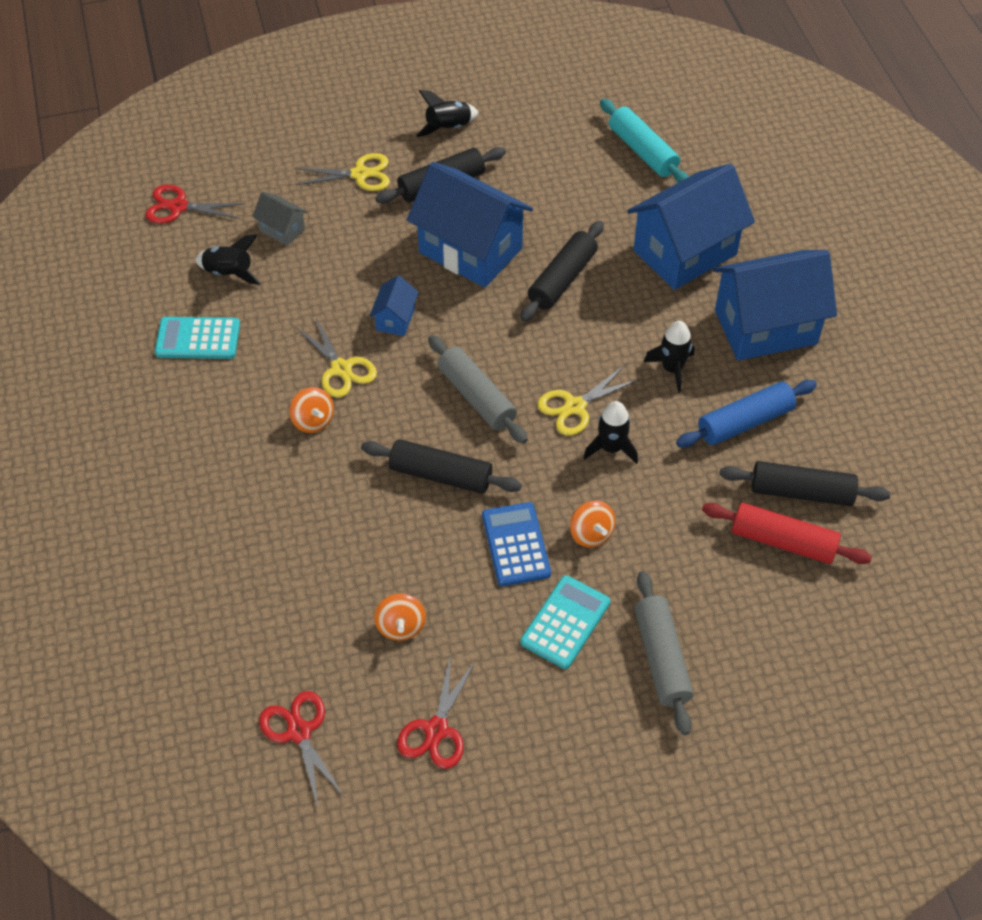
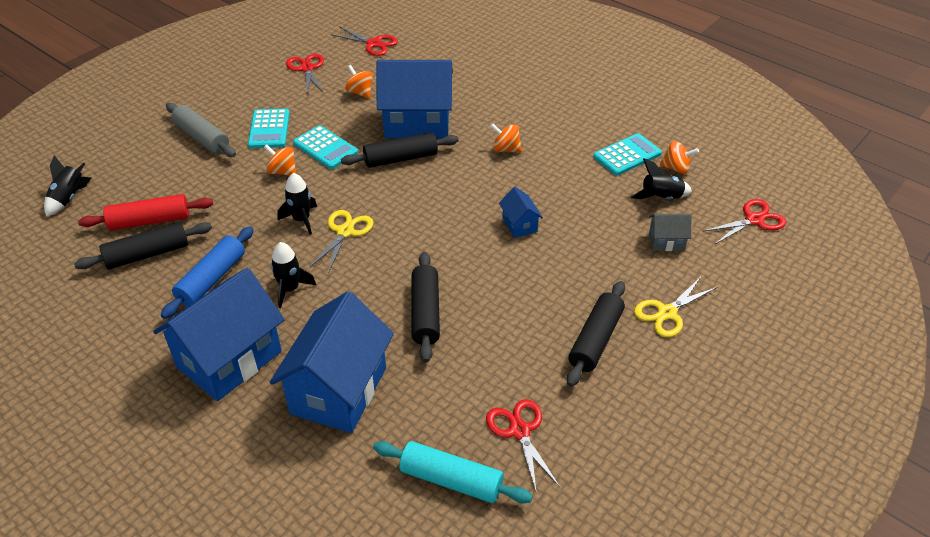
camera: 145 degrees right, 10 degrees down
yellow scissors [295,316,377,398] -> none
blue house [407,162,533,288] -> blue house moved to [377,60,453,139]
black rocket [416,90,479,137] -> black rocket moved to [44,155,92,216]
grey rolling pin [428,335,528,444] -> none
blue calculator [482,502,551,586] -> turquoise calculator [293,125,358,169]
none -> red scissors [486,399,560,494]
none -> orange spinning top [660,141,699,174]

